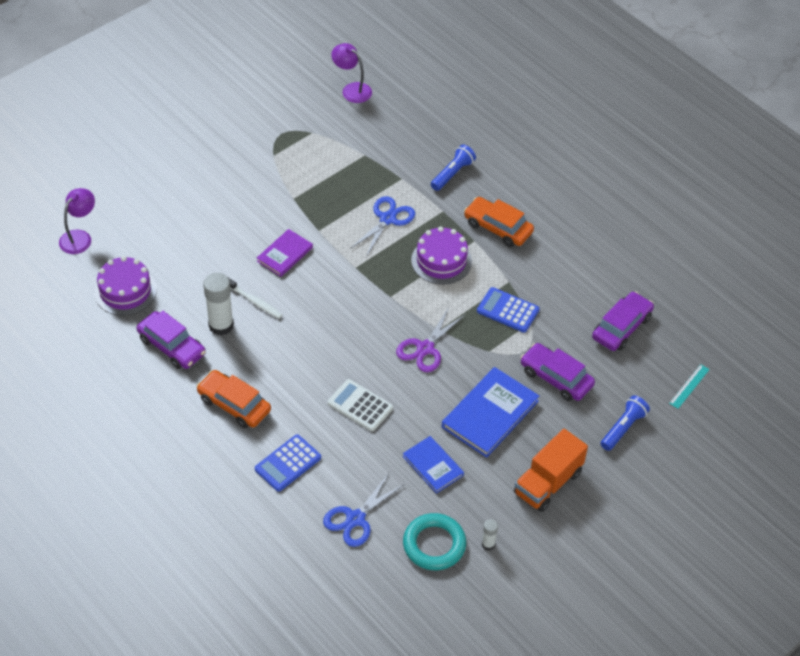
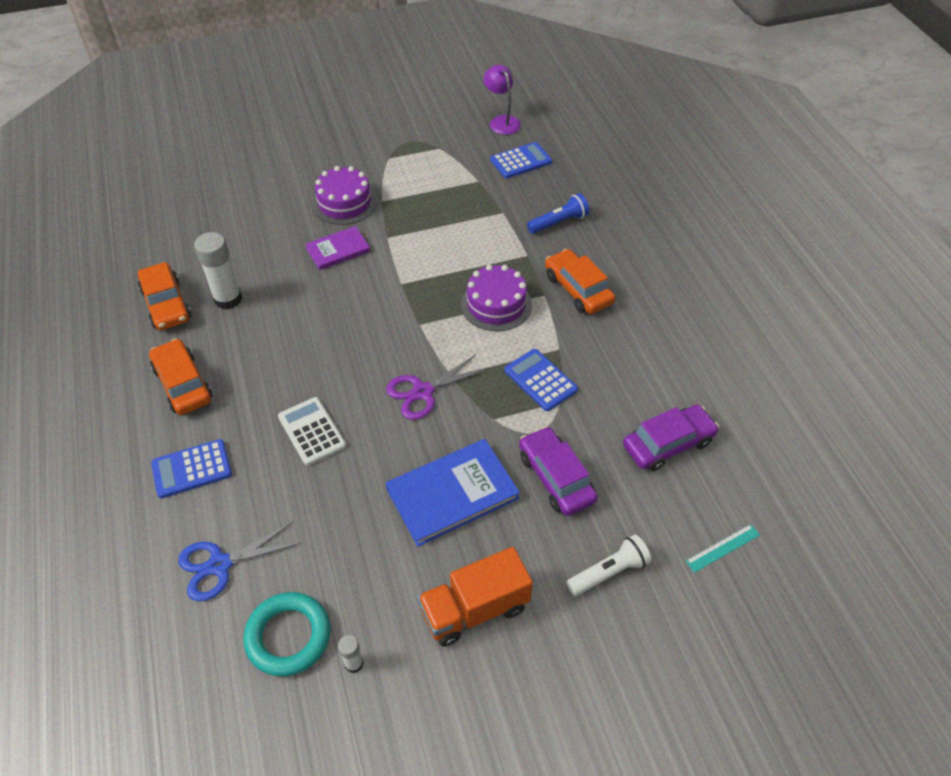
camera: 25 degrees right, 0 degrees up
purple lamp [59,188,95,254] -> none
purple cake [94,256,157,316] -> purple cake moved to [312,166,377,225]
purple car [137,311,206,369] -> orange car [138,262,191,330]
white toothbrush [228,278,282,319] -> none
blue scissors [350,196,415,257] -> none
blue book [403,436,464,494] -> none
blue flashlight [601,395,650,451] -> white flashlight [566,534,652,596]
none -> blue calculator [490,142,552,178]

